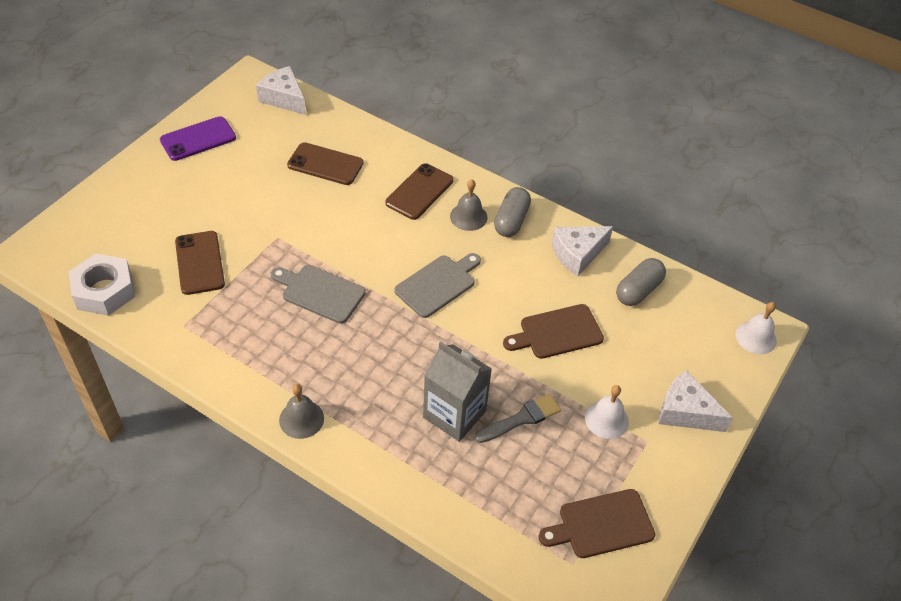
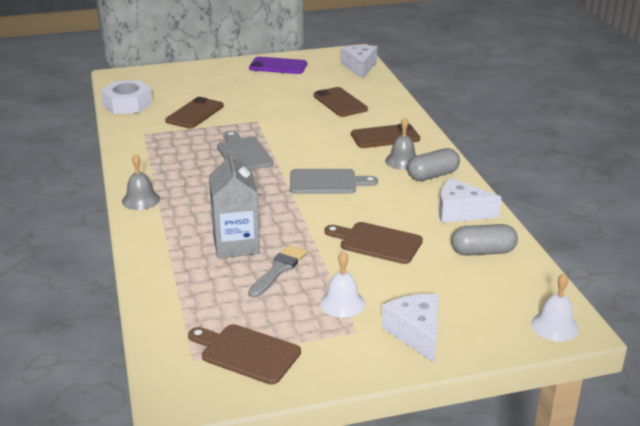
camera: 45 degrees right, 20 degrees down
grey brush [475,394,561,443] -> grey brush turned 75 degrees counterclockwise [248,245,306,298]

